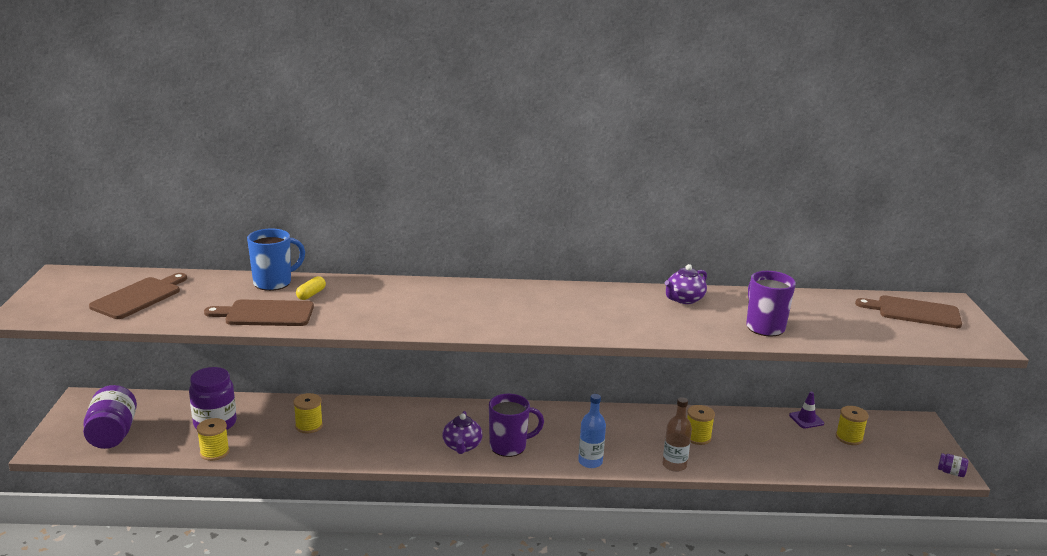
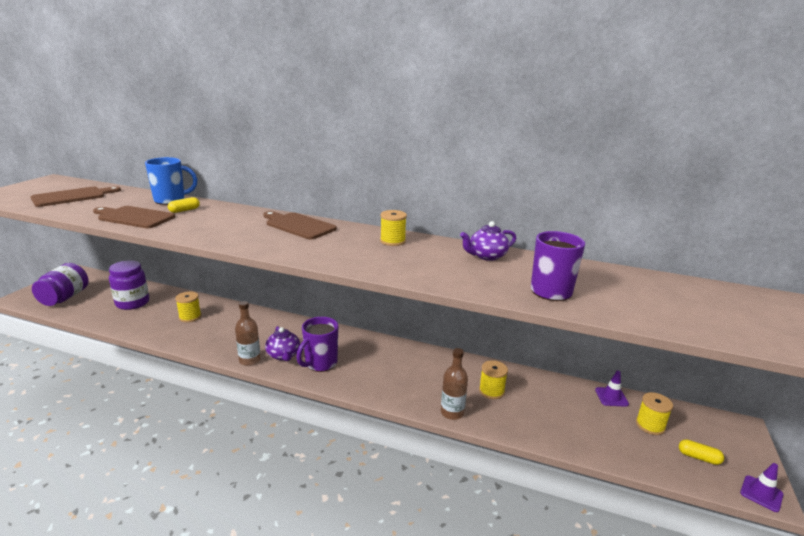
camera: 20 degrees right, 0 degrees up
yellow spool [197,418,229,461] -> yellow spool moved to [380,210,407,246]
purple teapot [442,411,482,454] -> purple teapot turned 45 degrees counterclockwise [265,326,300,361]
purple mug [489,394,544,457] -> purple mug turned 120 degrees clockwise [296,317,338,372]
blue bottle [578,394,606,468] -> none
brown cutting board [855,295,962,328] -> brown cutting board moved to [263,211,337,239]
purple jar [938,453,968,477] -> purple traffic cone [740,463,783,512]
none -> brown bottle [235,301,261,366]
none -> yellow capsule [679,439,724,465]

